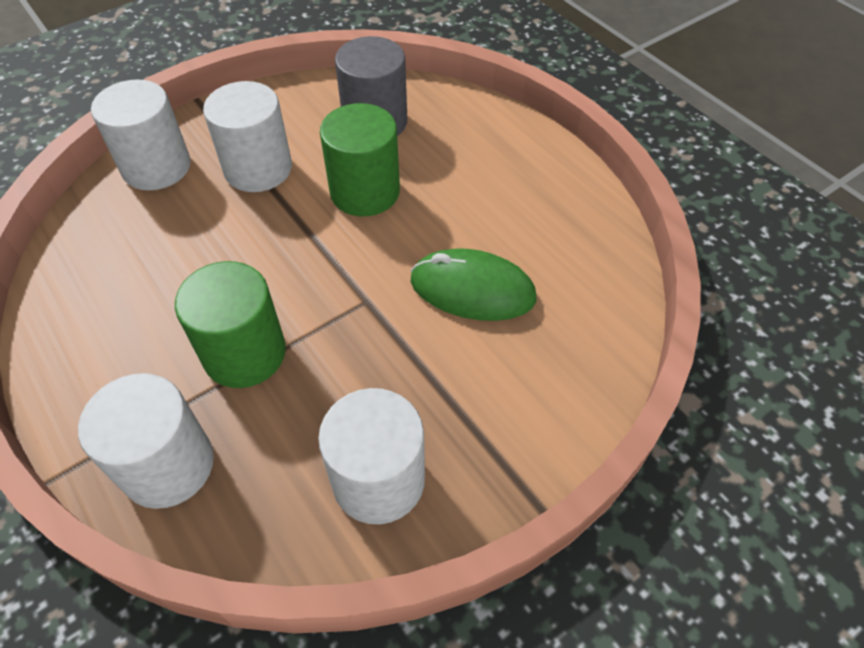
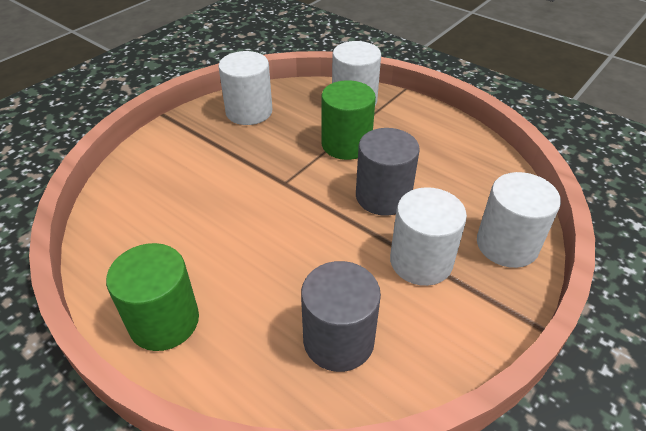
camera: 165 degrees right, 10 degrees down
green cylinder [320,103,400,216] -> green cylinder moved to [106,243,199,351]
green mouse [411,248,536,321] -> none
none -> grey cylinder [356,128,420,216]

